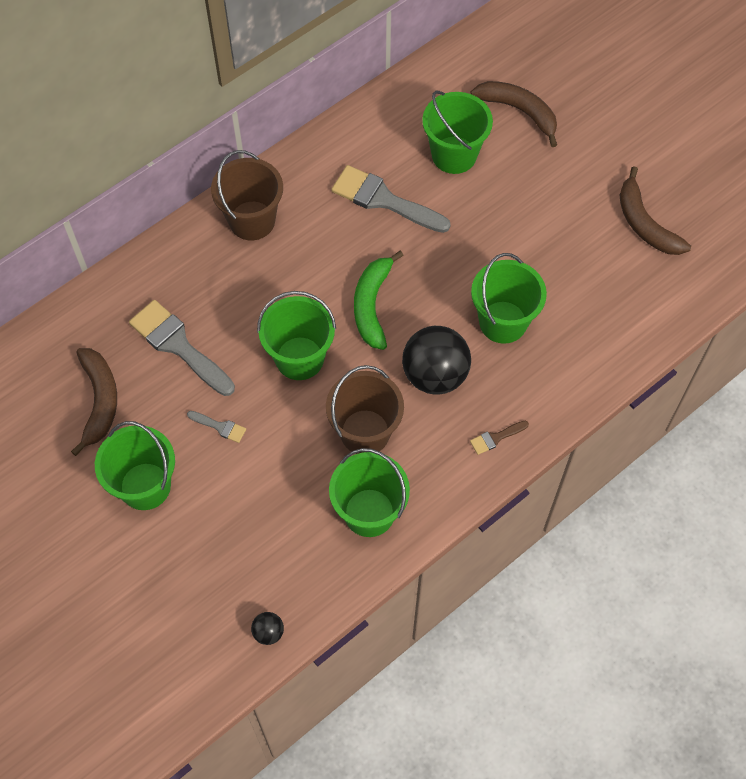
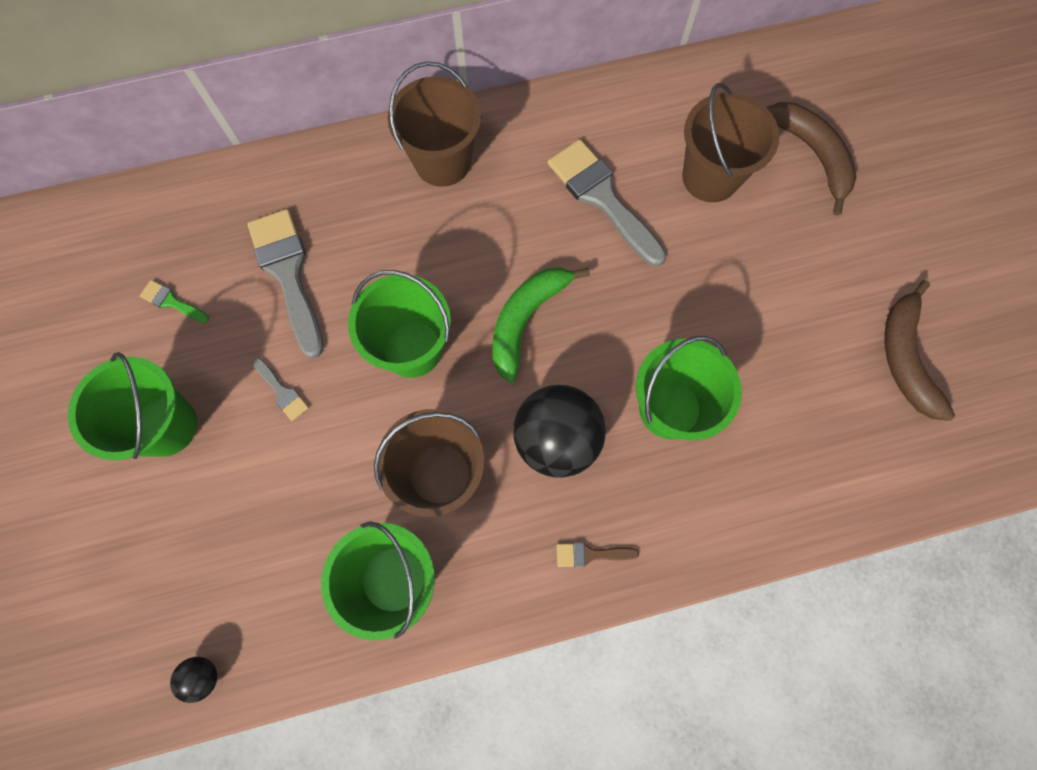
camera: 25 degrees right, 10 degrees up
brown banana [71,348,117,456] -> green brush [140,280,209,323]
green bucket [422,91,493,174] -> brown bucket [682,83,780,202]

